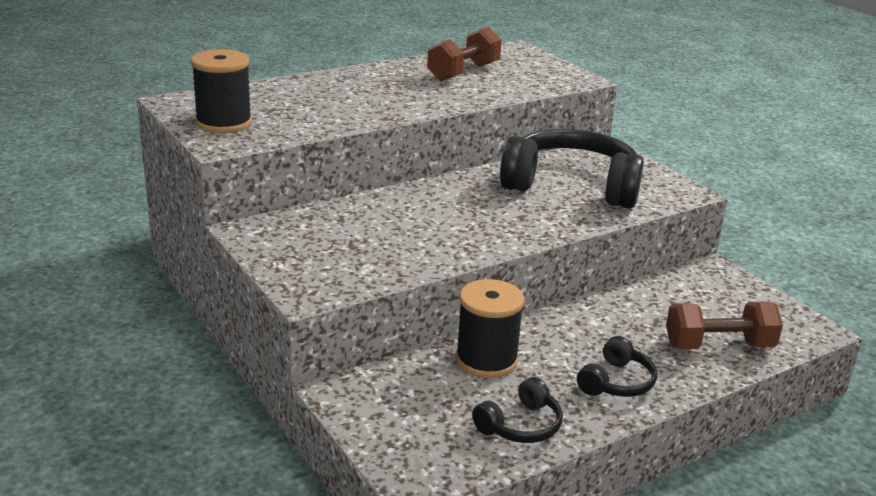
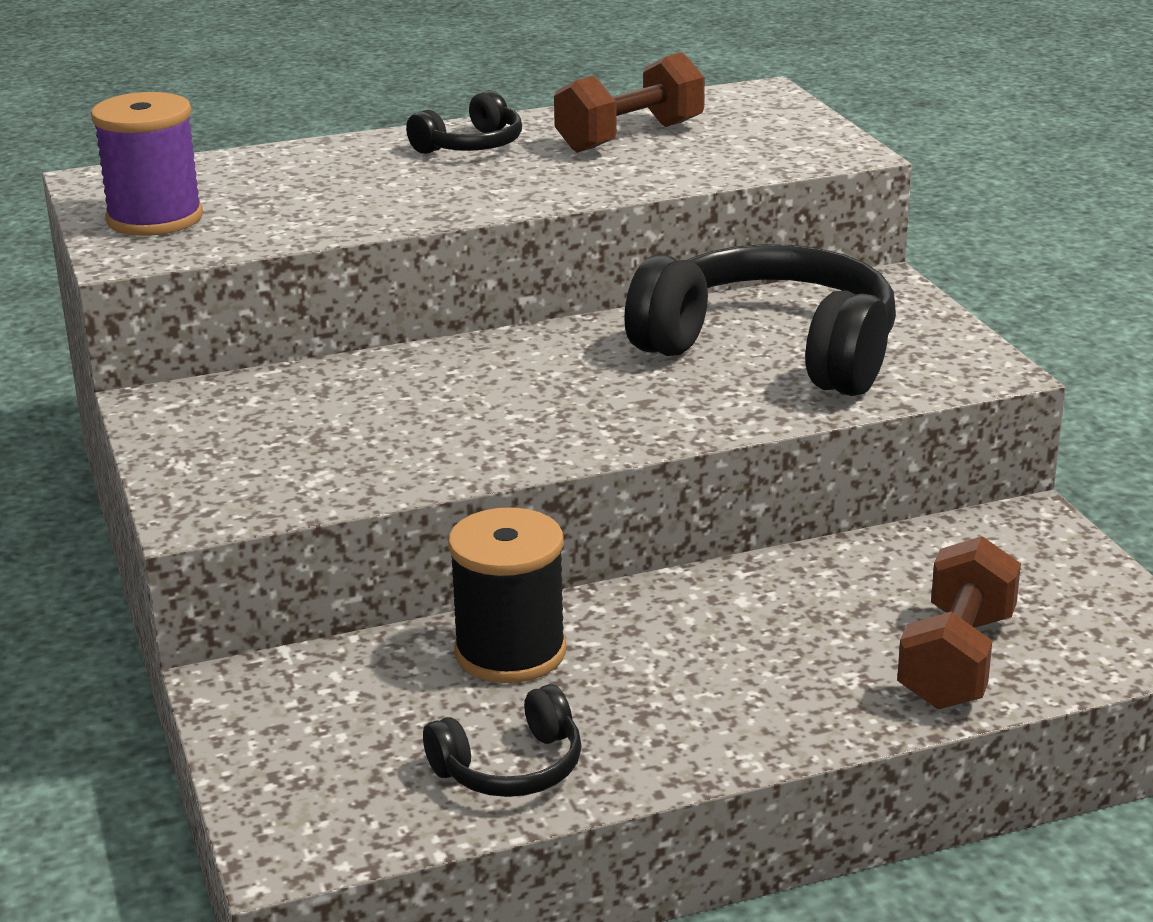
camera: 15 degrees right, 0 degrees up
black spool [191,49,252,133] -> purple spool [91,92,203,236]
black headphones [577,336,657,397] -> black headphones moved to [406,90,522,154]
brown dumbbell [666,302,783,350] -> brown dumbbell turned 75 degrees counterclockwise [897,536,1021,709]

